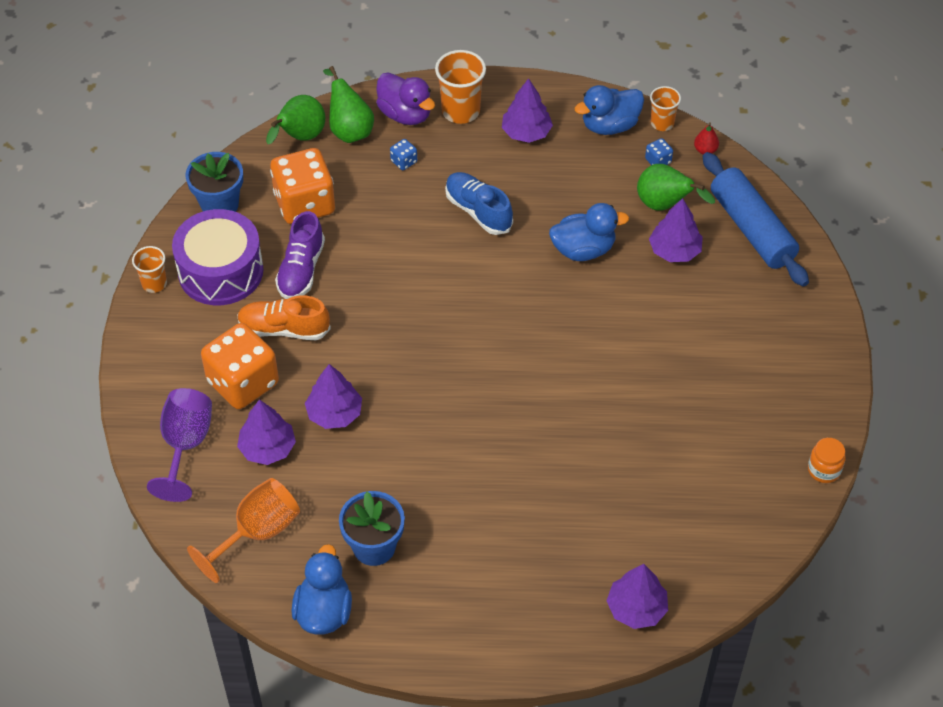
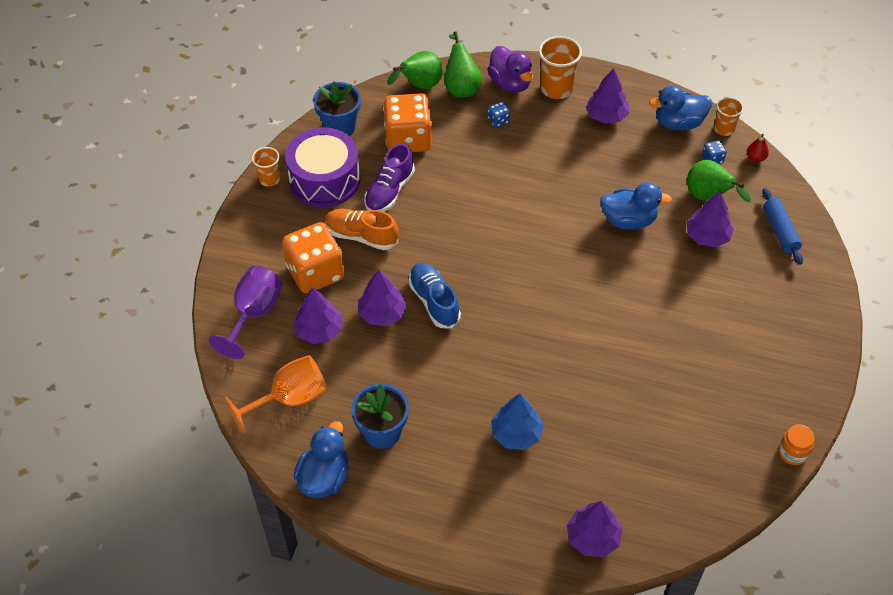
camera: 15 degrees right, 0 degrees up
blue shoe [445,172,513,235] -> blue shoe moved to [408,262,461,328]
blue rolling pin [703,152,809,287] -> blue rolling pin [762,188,803,265], size x0.59
none -> blue tree [491,393,544,450]

